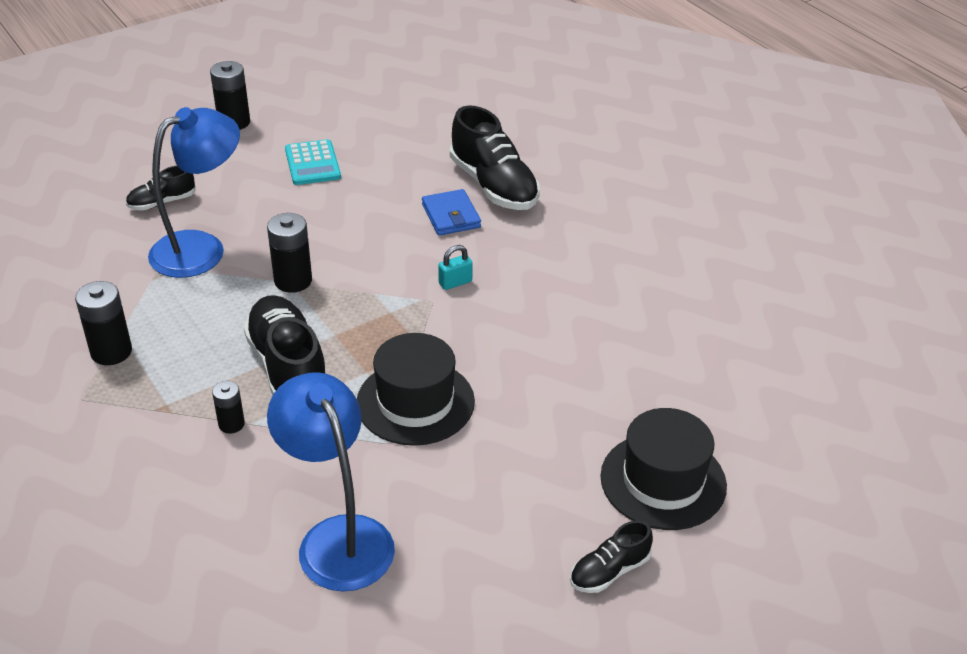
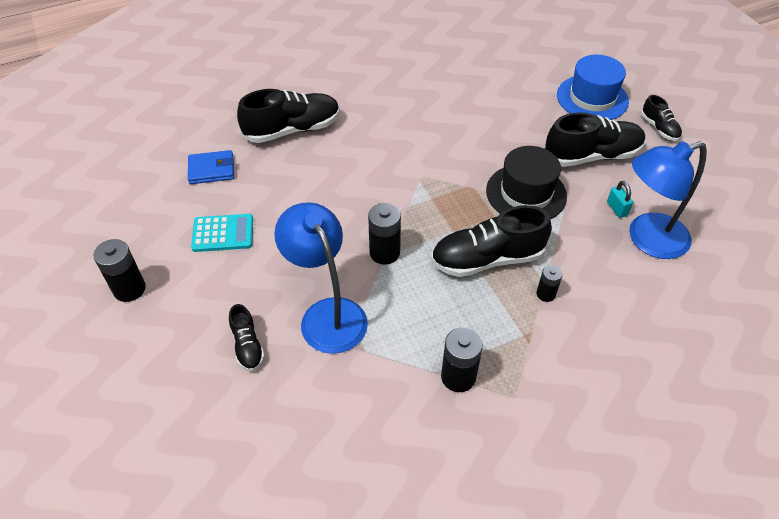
camera: 80 degrees left, 10 degrees up
blue wallet [422,189,481,236] -> blue wallet moved to [188,150,234,184]
turquoise padlock [438,245,473,290] -> turquoise padlock moved to [607,181,633,218]
black hat [600,408,727,530] -> blue hat [557,55,629,120]
none -> black shoe [545,112,645,167]

